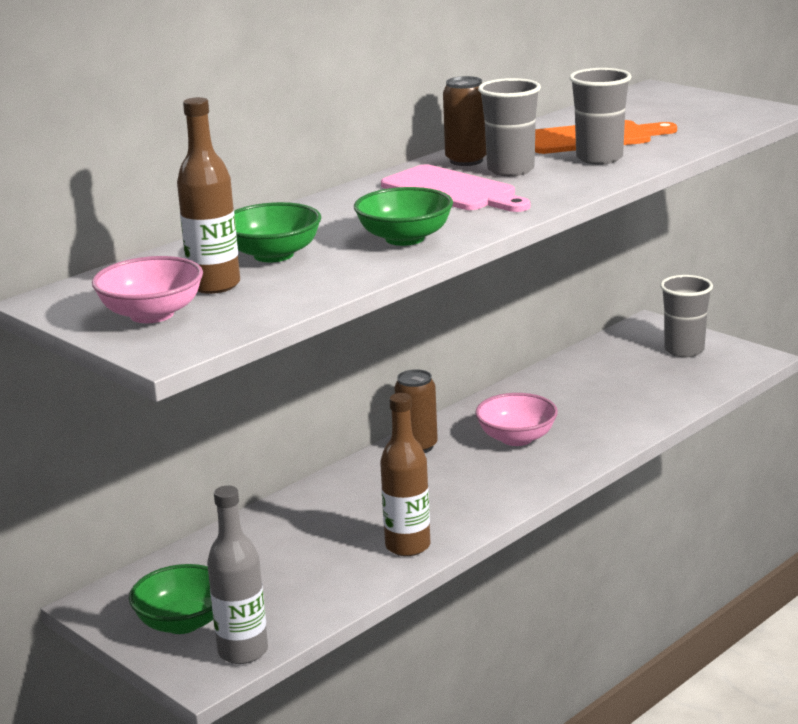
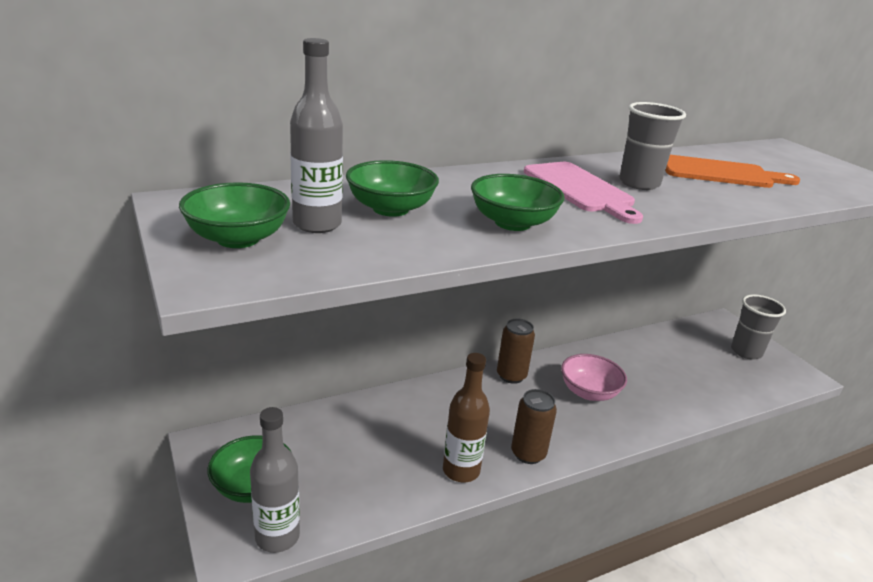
camera: 15 degrees right, 5 degrees up
pink bowl [92,256,203,323] -> green bowl [179,182,290,248]
brown bottle [177,97,240,294] -> grey bottle [290,38,343,233]
brown can [443,76,486,166] -> brown can moved to [511,389,557,464]
grey cup [569,68,631,165] -> none

